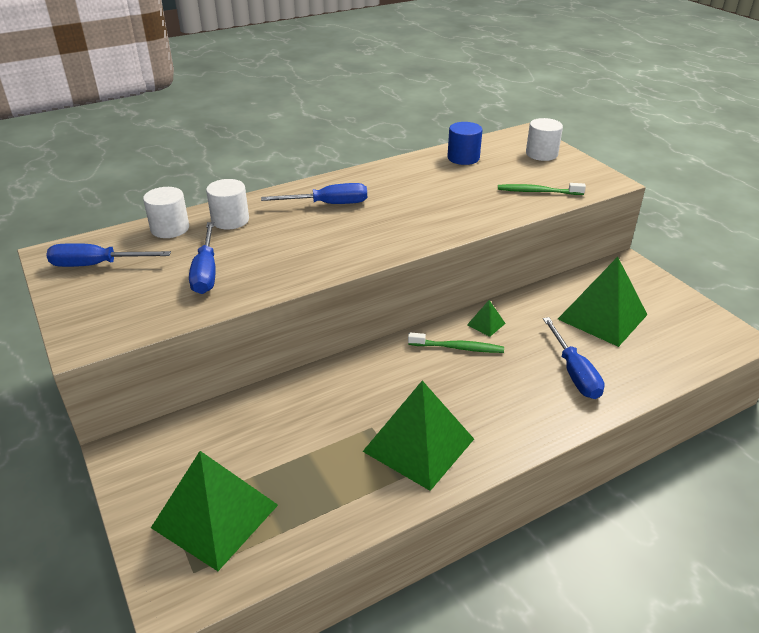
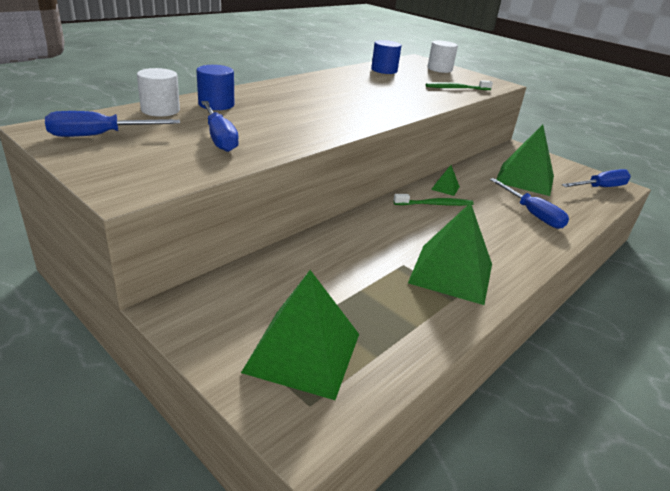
camera: 20 degrees left, 5 degrees down
white cylinder [206,179,249,229] -> blue cylinder [196,65,234,110]
blue screwdriver [261,183,367,204] -> blue screwdriver moved to [562,169,631,187]

